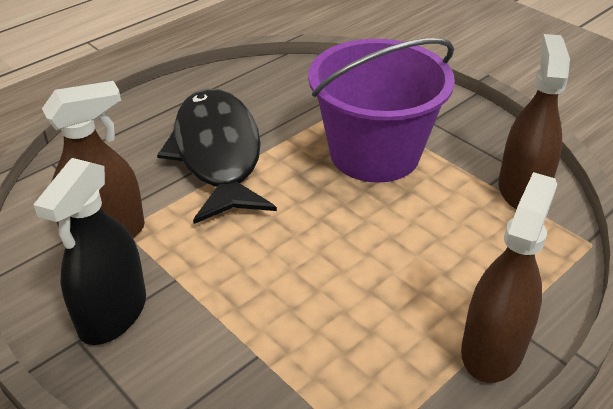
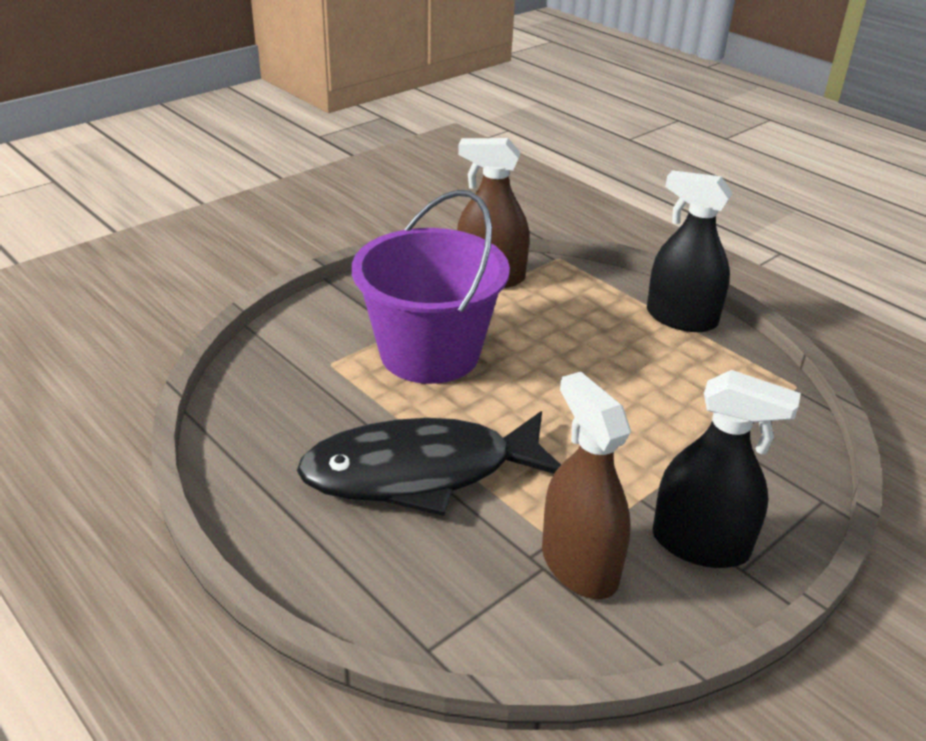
camera: 90 degrees left, 5 degrees down
brown spray bottle [461,172,557,383] -> black spray bottle [647,170,733,332]

